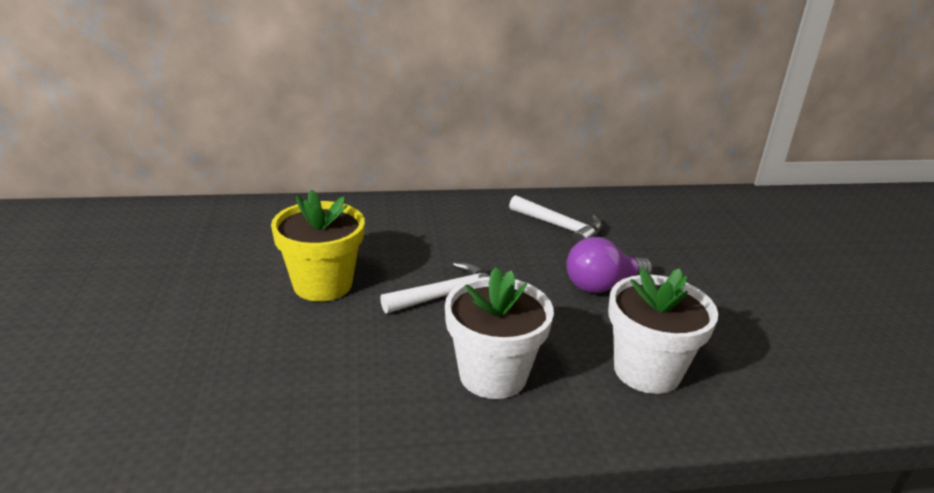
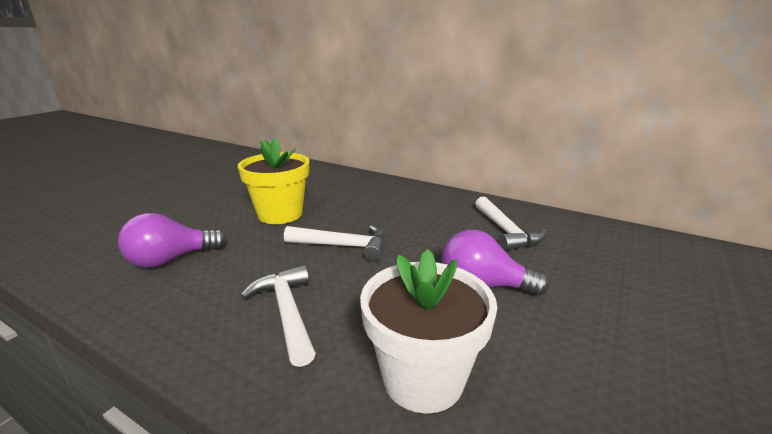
camera: 40 degrees right, 5 degrees down
white flower pot [445,267,554,399] -> white hammer [241,265,316,367]
none -> purple light bulb [118,213,227,268]

